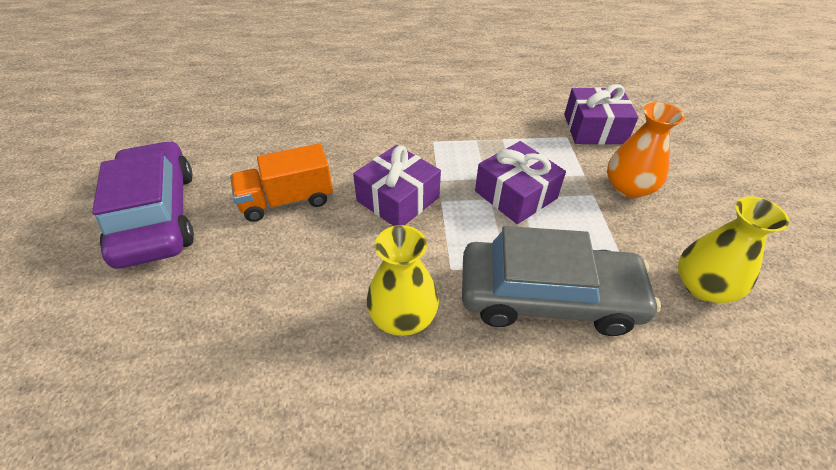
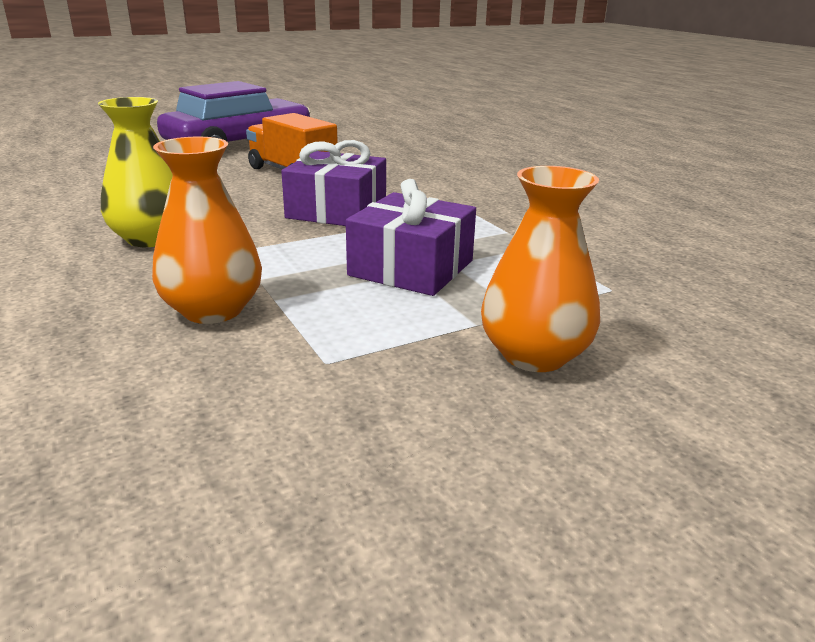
camera: 65 degrees right, 20 degrees down
grey car [462,226,661,336] -> orange vase [152,137,262,324]
purple gift [564,84,639,145] -> none
yellow vase [678,196,790,303] -> none

